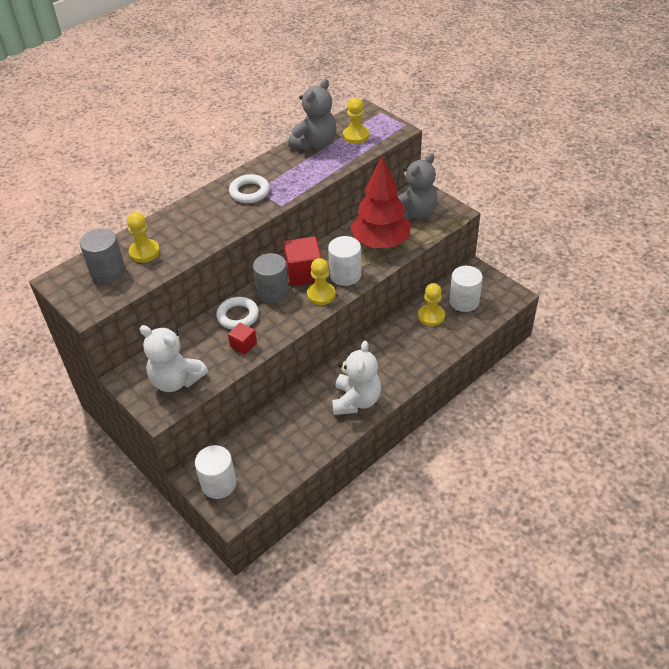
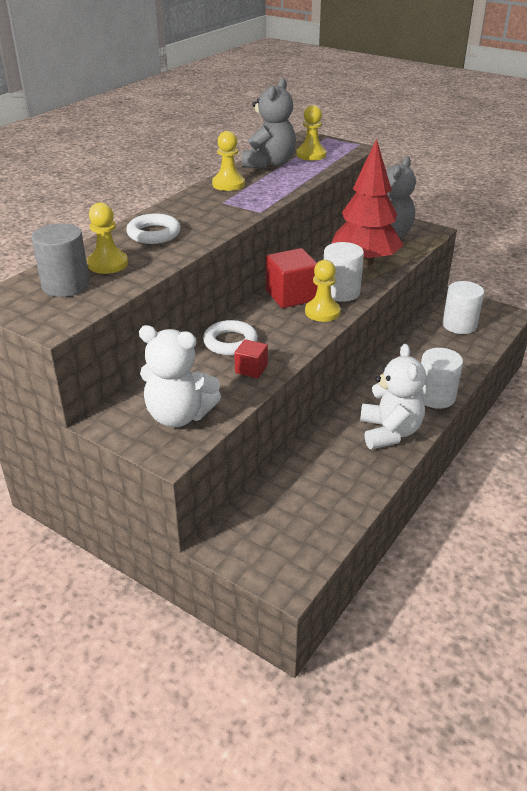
camera: 15 degrees left, 10 degrees down
white cylinder [195,445,237,499] -> white cylinder moved to [420,348,463,409]
white ring [229,174,270,203] -> white ring moved to [126,213,181,244]
grey cylinder [253,253,289,304] -> none
yellow pawn [418,283,445,326] -> yellow pawn moved to [212,131,245,191]

